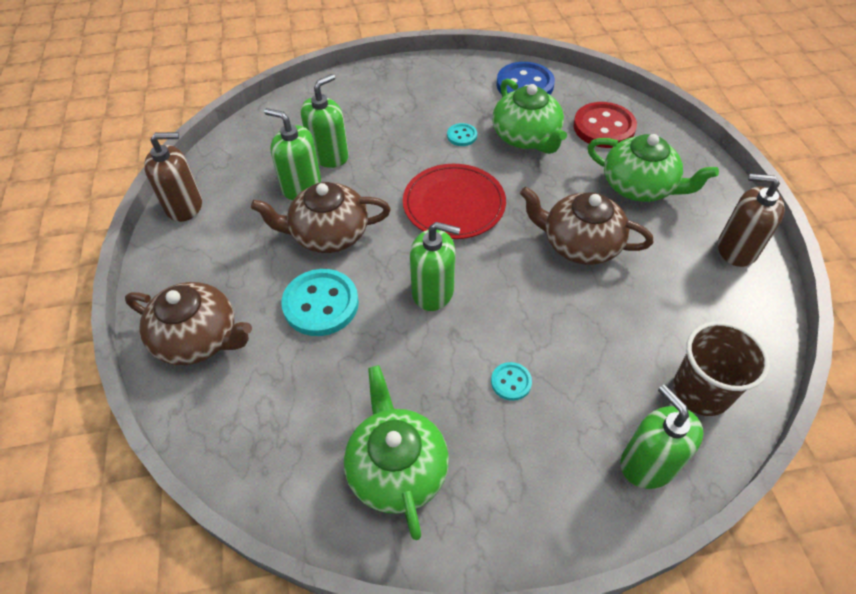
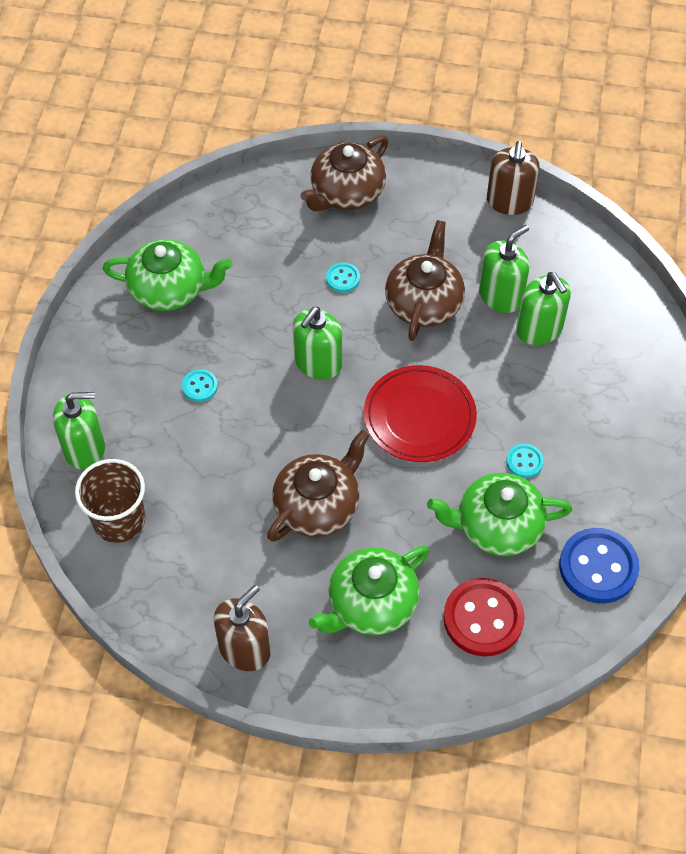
camera: 110 degrees right, 5 degrees up
turquoise button [281,269,359,336] -> turquoise button [326,263,360,292], size x0.49

